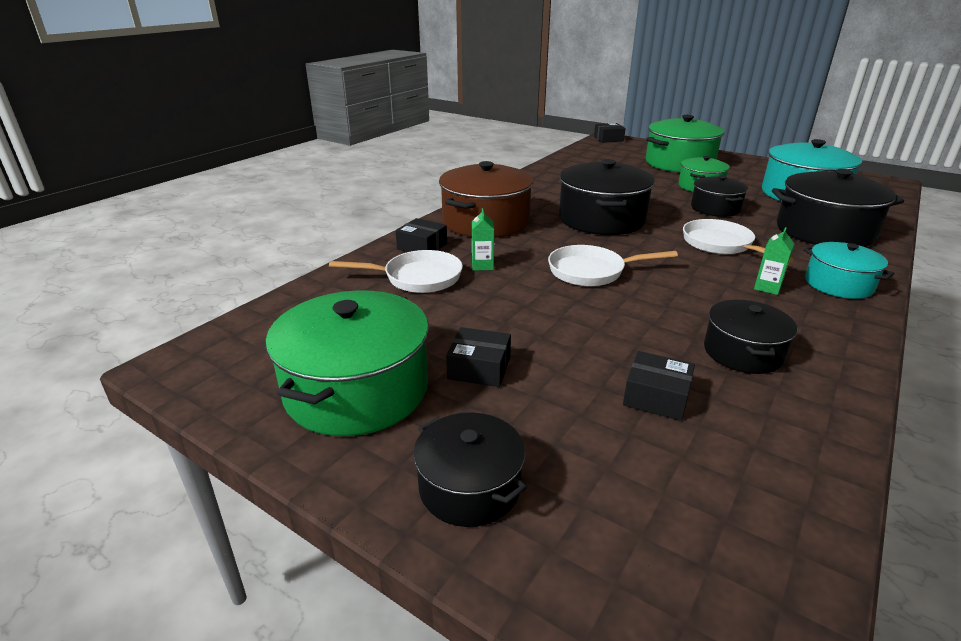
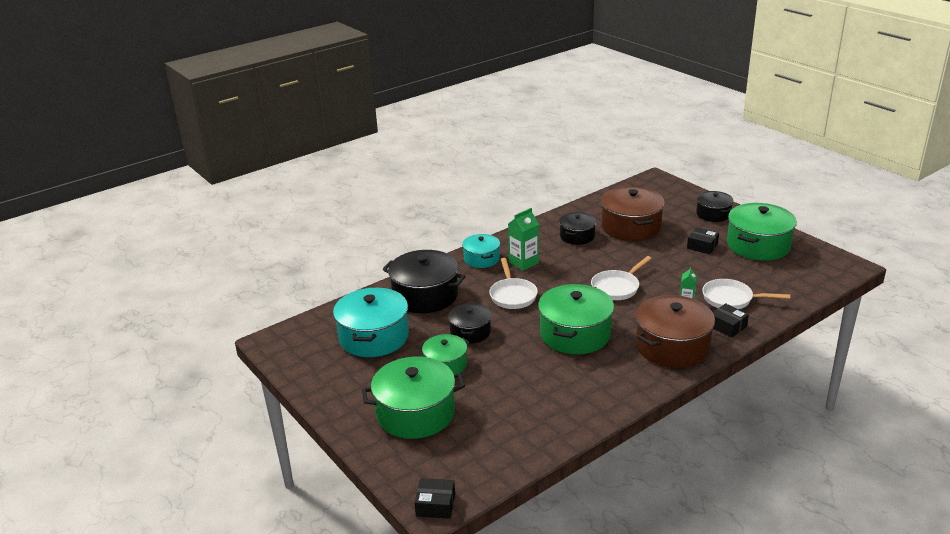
camera: 160 degrees left, 0 degrees up
white pan [548,245,678,286] -> white pan turned 120 degrees clockwise [591,256,652,300]
black pot [559,159,655,235] -> green pot [538,284,614,354]
black box [623,351,695,421] -> brown pot [601,186,665,241]
green carton [754,227,794,295] -> green carton [508,208,539,271], size x1.67

